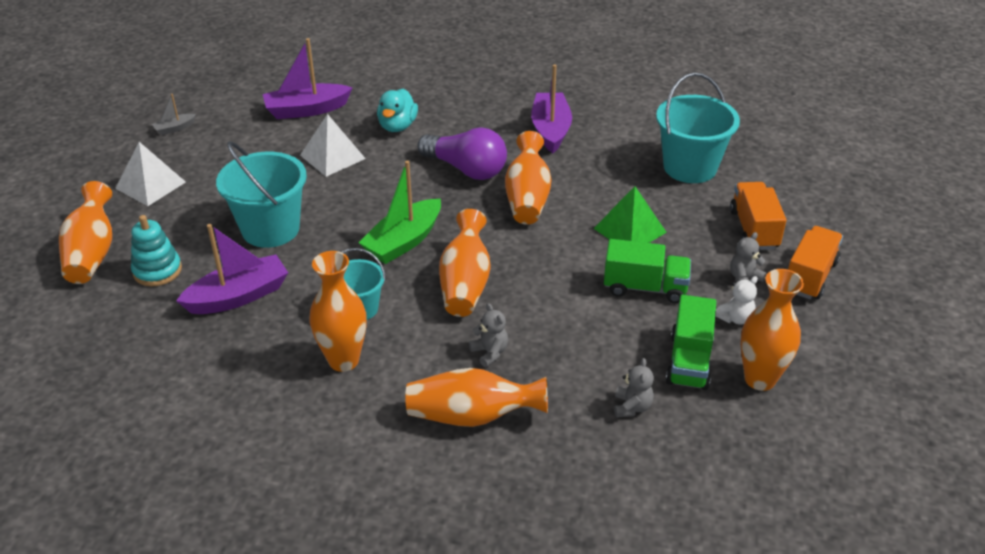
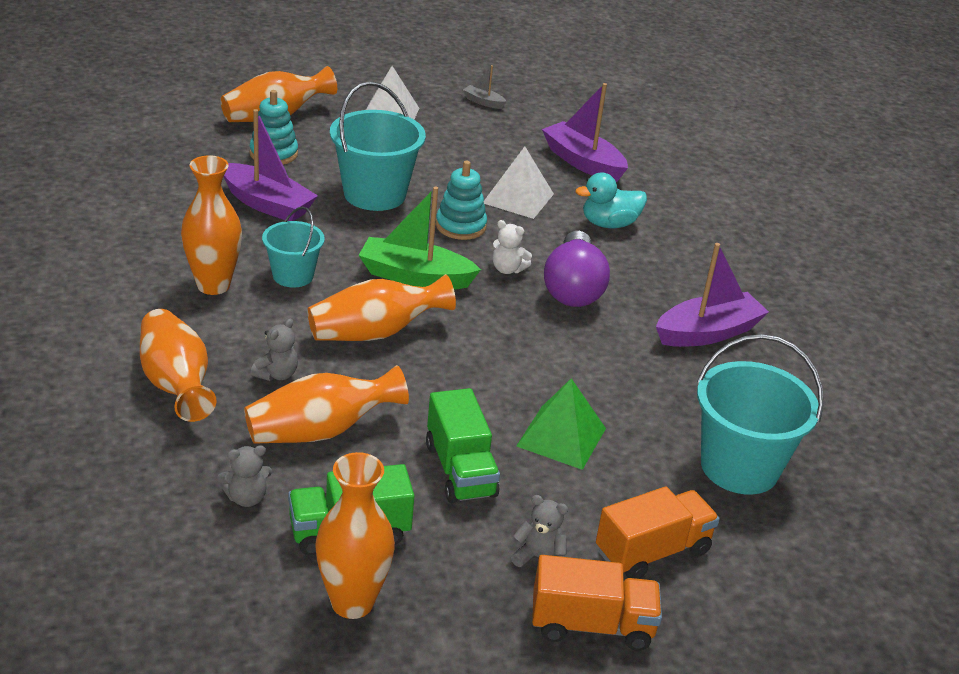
camera: 60 degrees right, 5 degrees down
orange vase [505,131,551,225] -> orange vase moved to [244,365,409,444]
white teddy bear [715,276,758,325] -> white teddy bear moved to [493,220,532,274]
none -> turquoise stacking toy [436,161,487,240]

